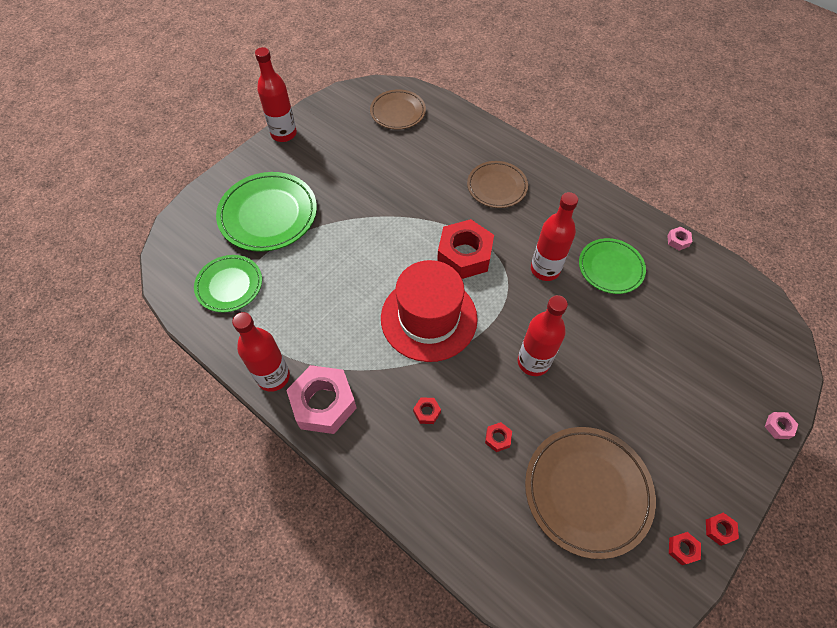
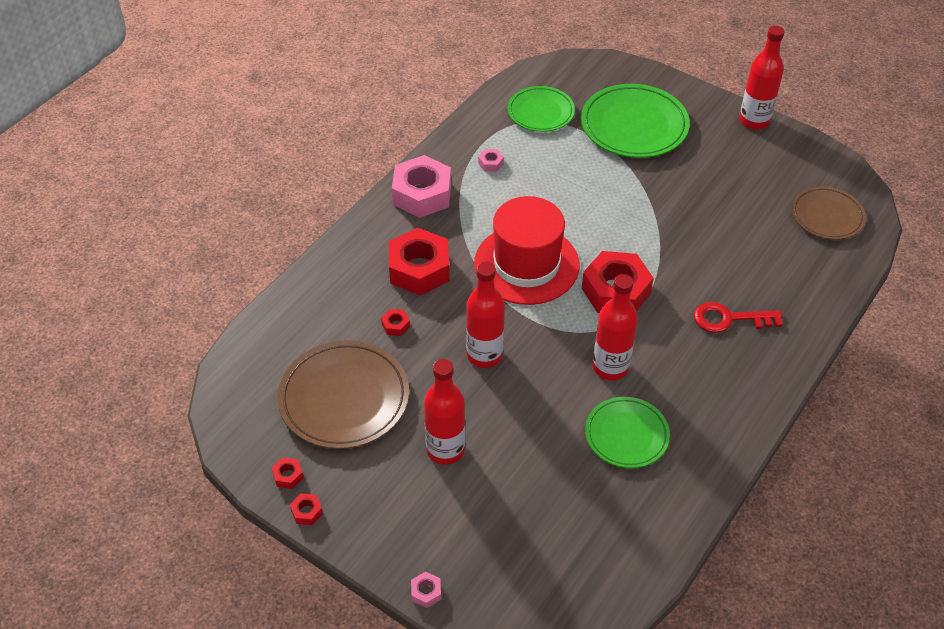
camera: 85 degrees right, 10 degrees down
red bottle [232,312,290,392] -> red bottle moved to [424,359,465,465]
red nut [413,397,441,424] -> red nut [389,228,450,296], size x2.46
brown plate [467,161,528,208] -> red key [694,302,783,333]
pink nut [667,227,692,250] -> pink nut moved to [478,149,504,172]

